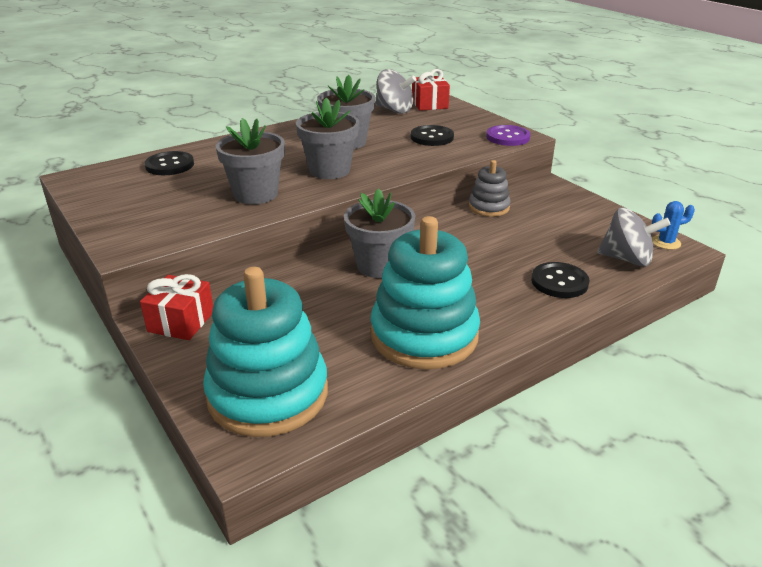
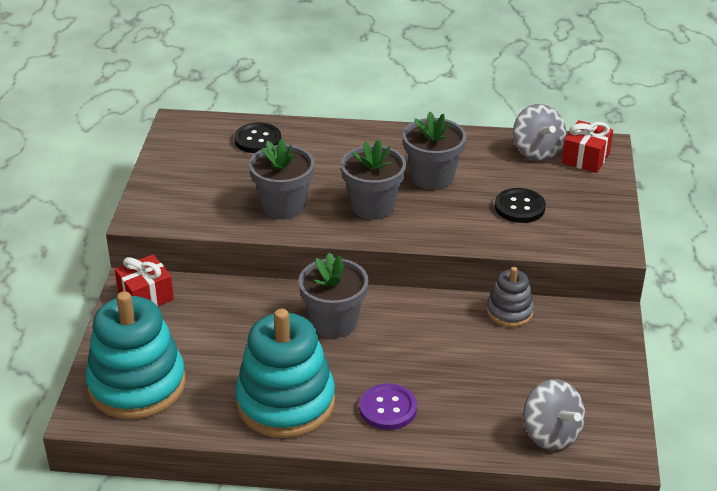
camera: 40 degrees right, 5 degrees up
purple button [486,125,531,146] -> purple button moved to [359,383,417,430]
black button [531,262,590,298] -> none
blue cactus [652,201,695,250] -> none

